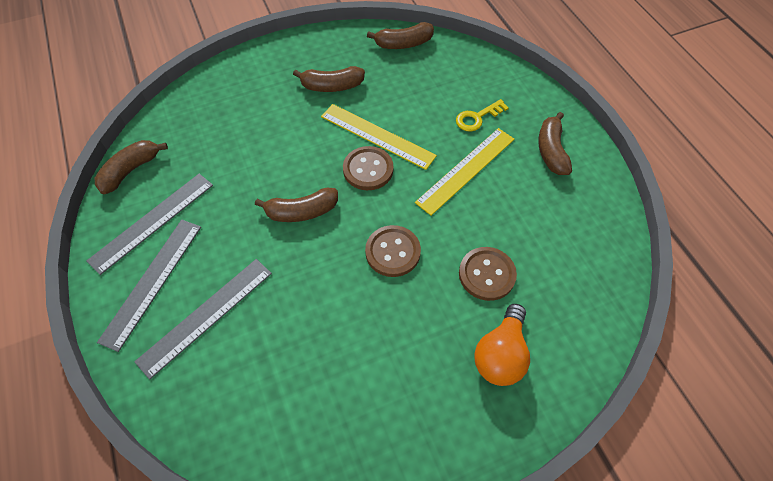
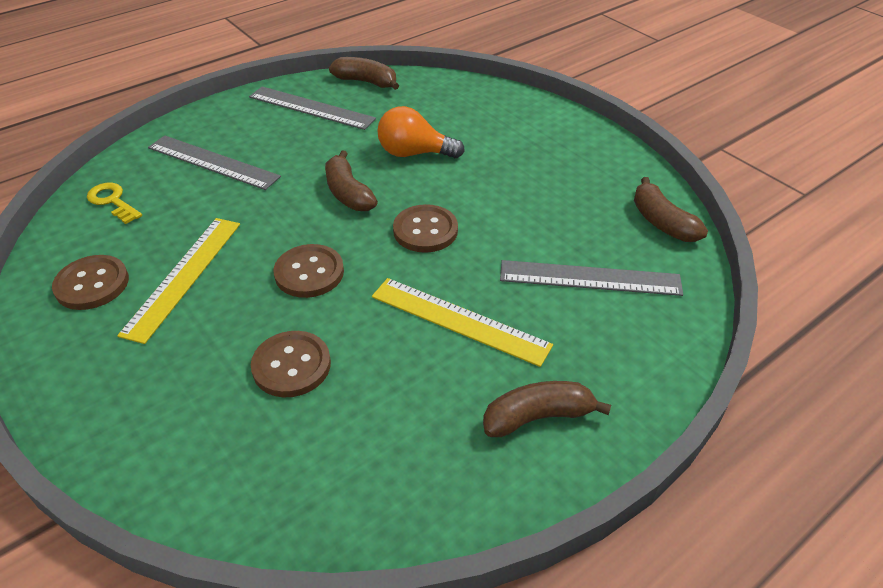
camera: 75 degrees right, 15 degrees down
grey ruler [97,220,201,352] -> grey ruler moved to [500,260,683,296]
brown banana [293,66,365,92] -> none
yellow ruler [321,104,437,170] -> yellow ruler moved to [117,218,240,344]
yellow key [456,99,509,132] -> yellow key moved to [87,183,142,224]
orange light bulb [474,304,530,386] -> orange light bulb moved to [377,106,465,158]
none -> brown button [52,255,129,310]

